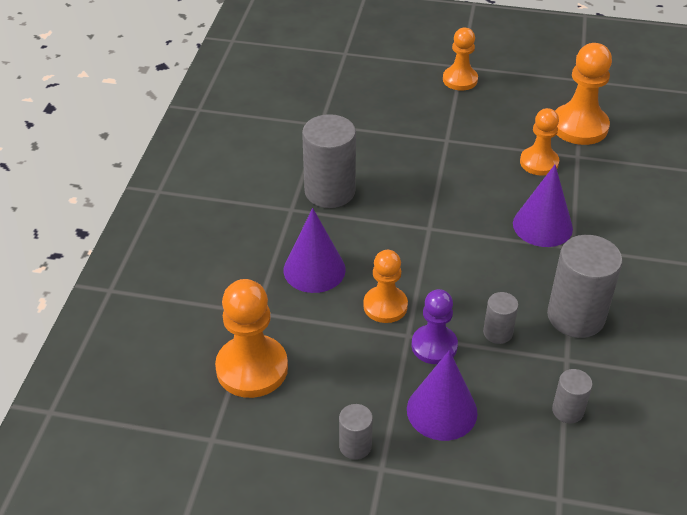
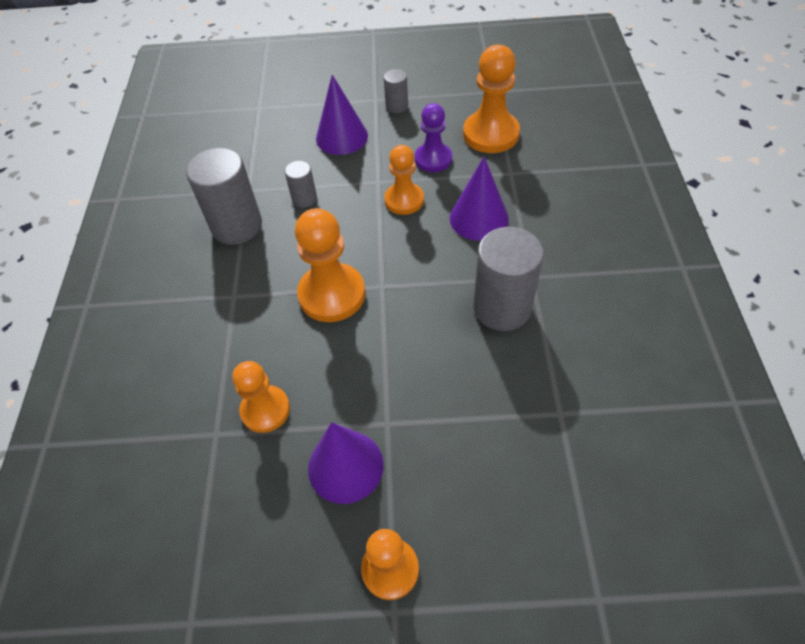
camera: 170 degrees right, 10 degrees up
purple pawn [412,289,458,364] -> purple pawn moved to [415,103,452,172]
purple cone [513,165,573,247] -> purple cone moved to [308,422,384,504]
grey cylinder [552,369,592,424] -> none
orange pawn [555,43,612,145] -> orange pawn moved to [295,208,365,322]

